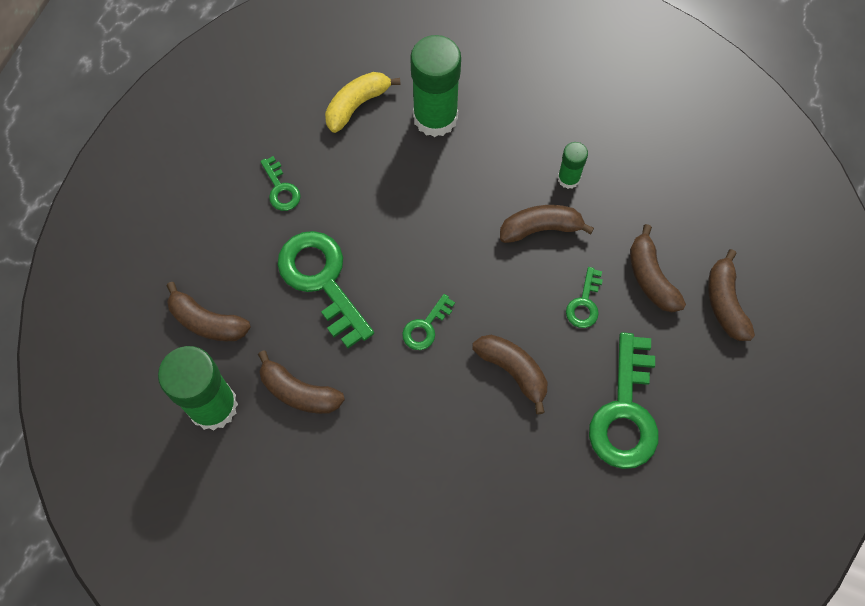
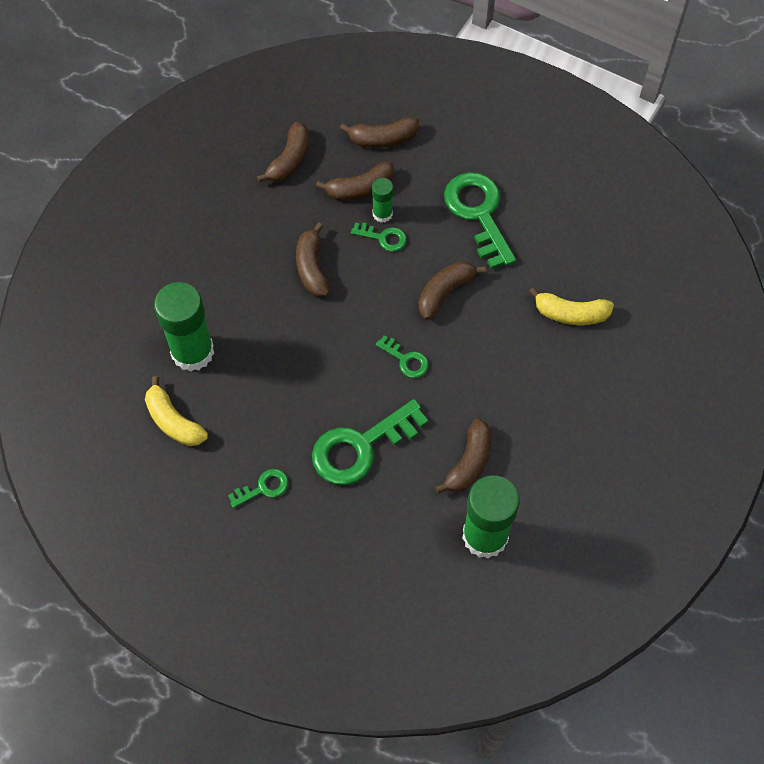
camera: 90 degrees left, 5 degrees down
brown banana [166,282,251,341] -> brown banana moved to [257,122,309,183]
green glue stick [558,142,588,189] -> green glue stick moved to [372,178,393,223]
green key [589,332,659,469] -> green key turned 120 degrees counterclockwise [444,172,516,269]
none -> yellow banana [529,287,614,325]

